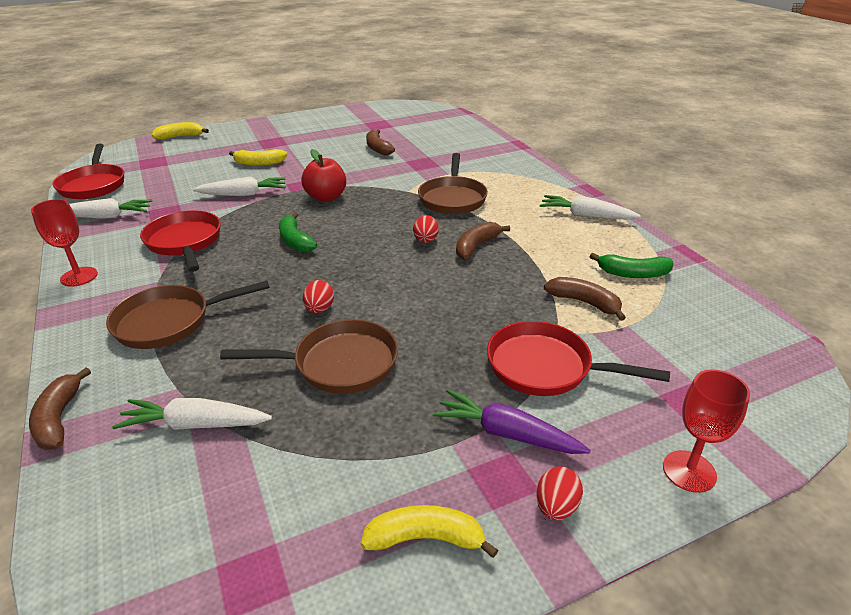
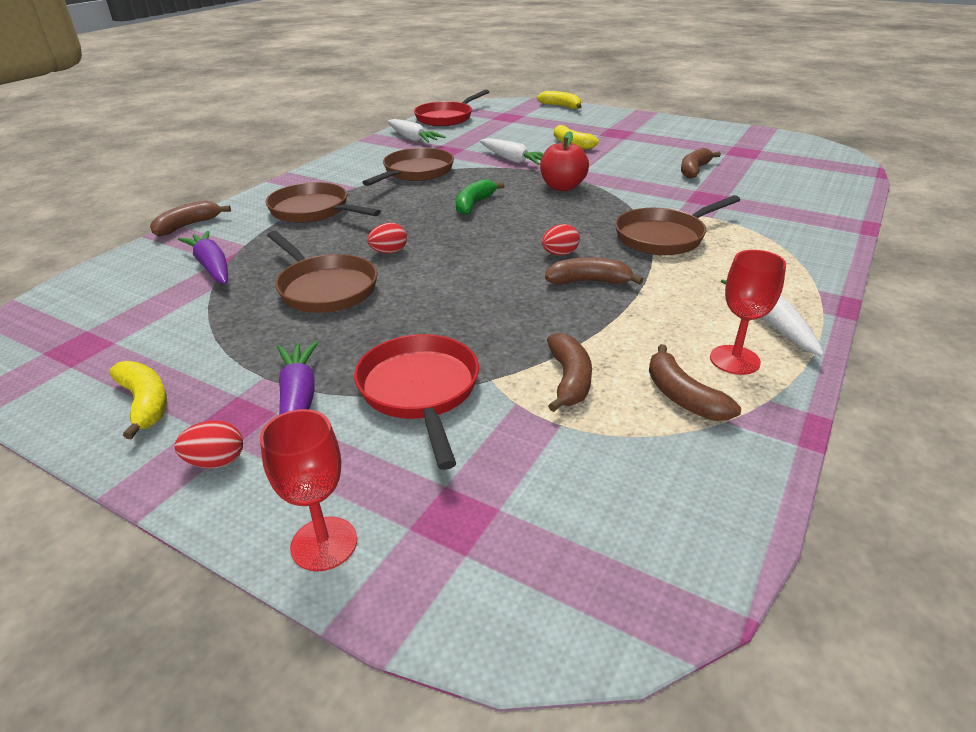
camera: 55 degrees right, 0 degrees up
red goblet [31,199,98,287] -> red goblet moved to [710,250,786,375]
white carrot [112,398,272,430] -> purple carrot [178,231,228,284]
red pan [140,210,221,272] -> brown pan [362,148,454,186]
green banana [589,253,674,278] -> brown banana [649,344,741,421]

